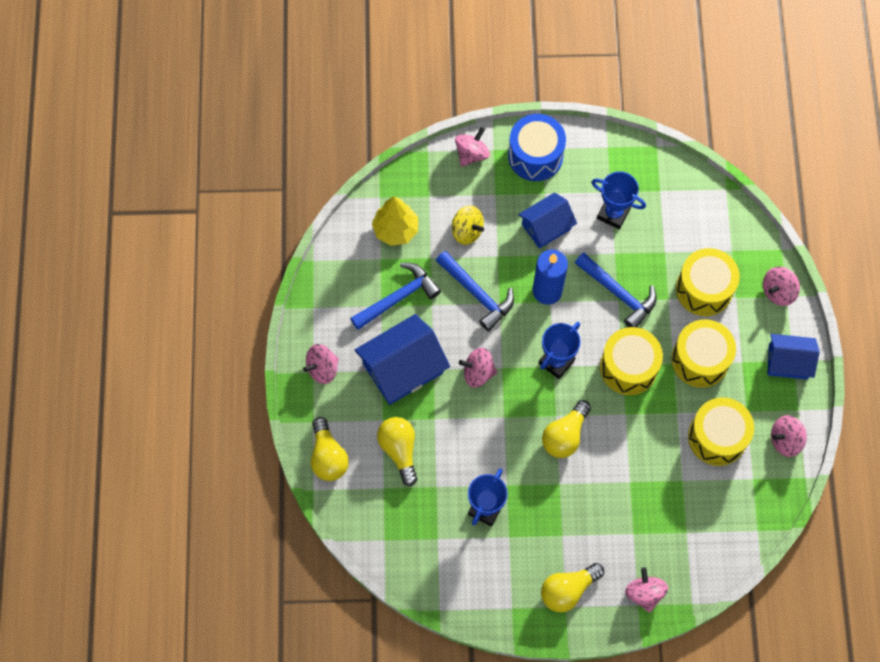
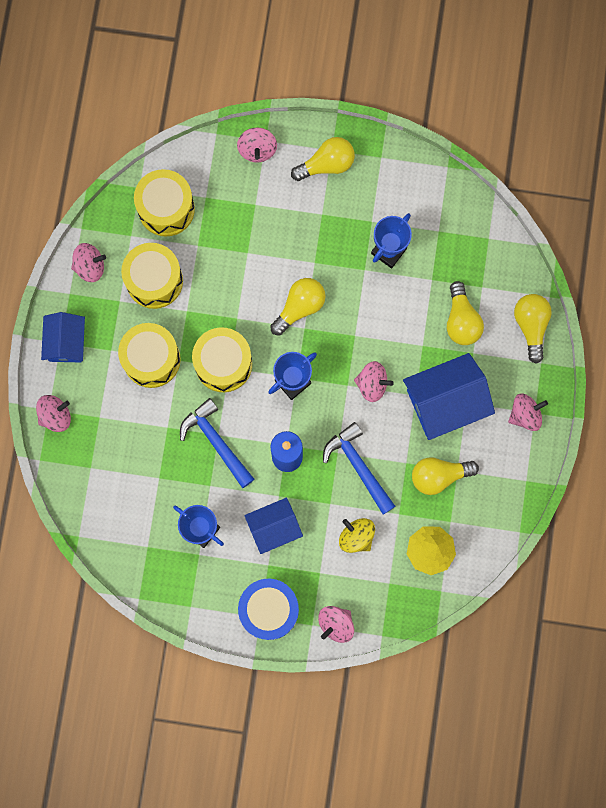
camera: 170 degrees left, 10 degrees up
blue hammer [350,263,441,330] -> yellow light bulb [412,457,479,495]
yellow drum [676,248,740,316] -> yellow drum moved to [134,169,195,237]
blue house [767,334,820,379] -> blue house turned 75 degrees clockwise [41,312,85,362]

